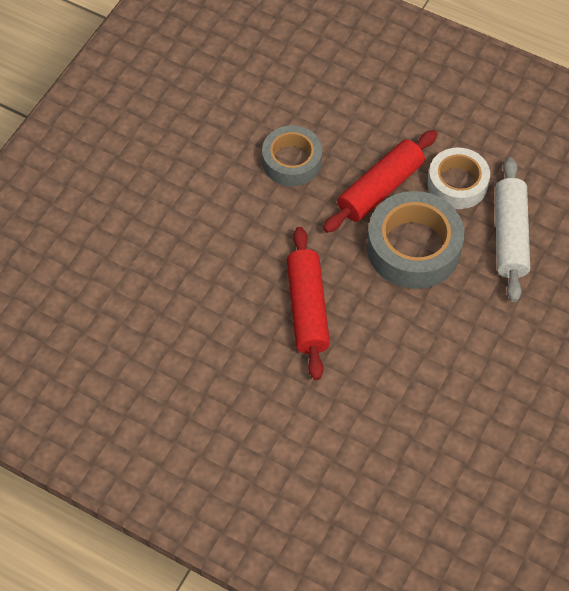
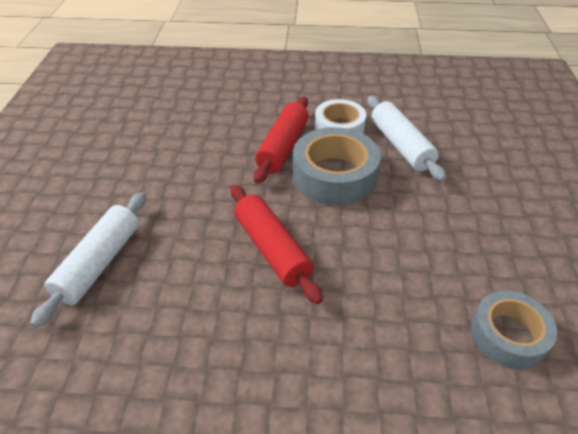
camera: 25 degrees left, 15 degrees down
grey tape [262,125,322,186] -> grey tape moved to [471,291,557,369]
none -> white rolling pin [30,192,146,328]

